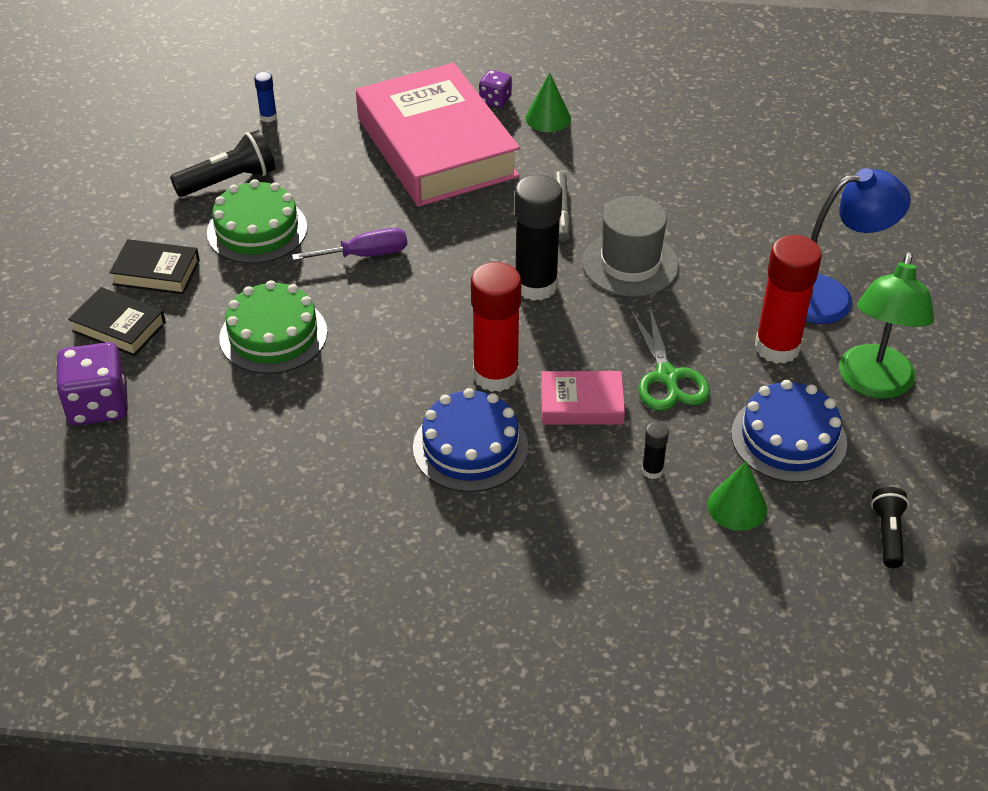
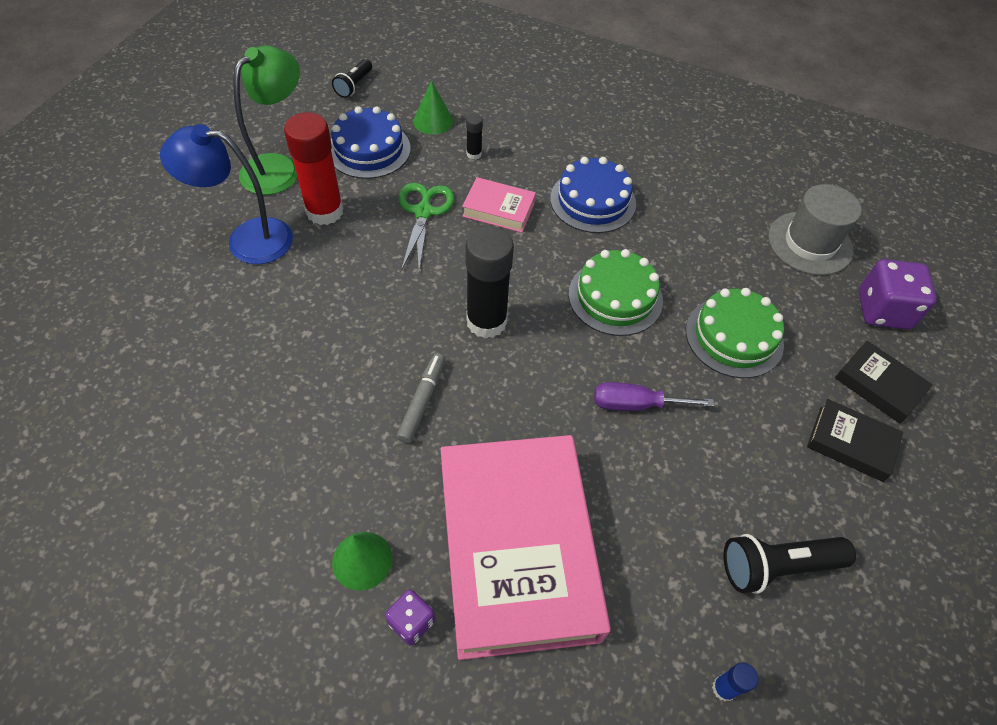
camera: 165 degrees left, 10 degrees up
green cake [207,179,307,264] -> green cake moved to [568,249,663,336]
red glue stick [471,262,521,392] -> none
grey hat [582,196,679,297] -> grey hat moved to [768,184,862,275]

